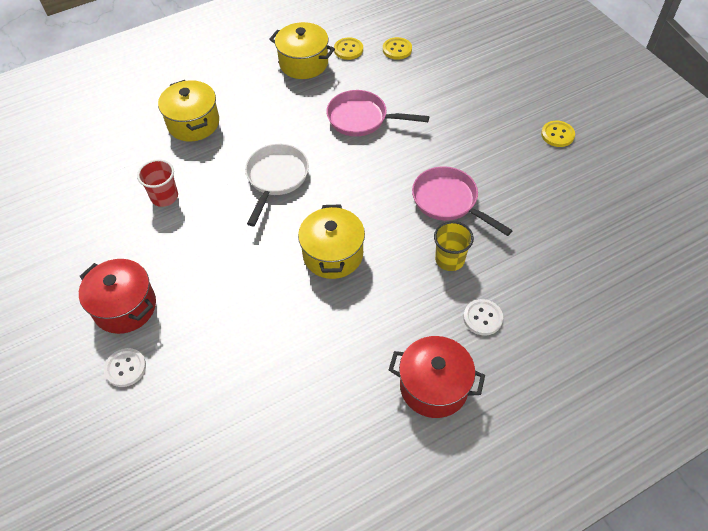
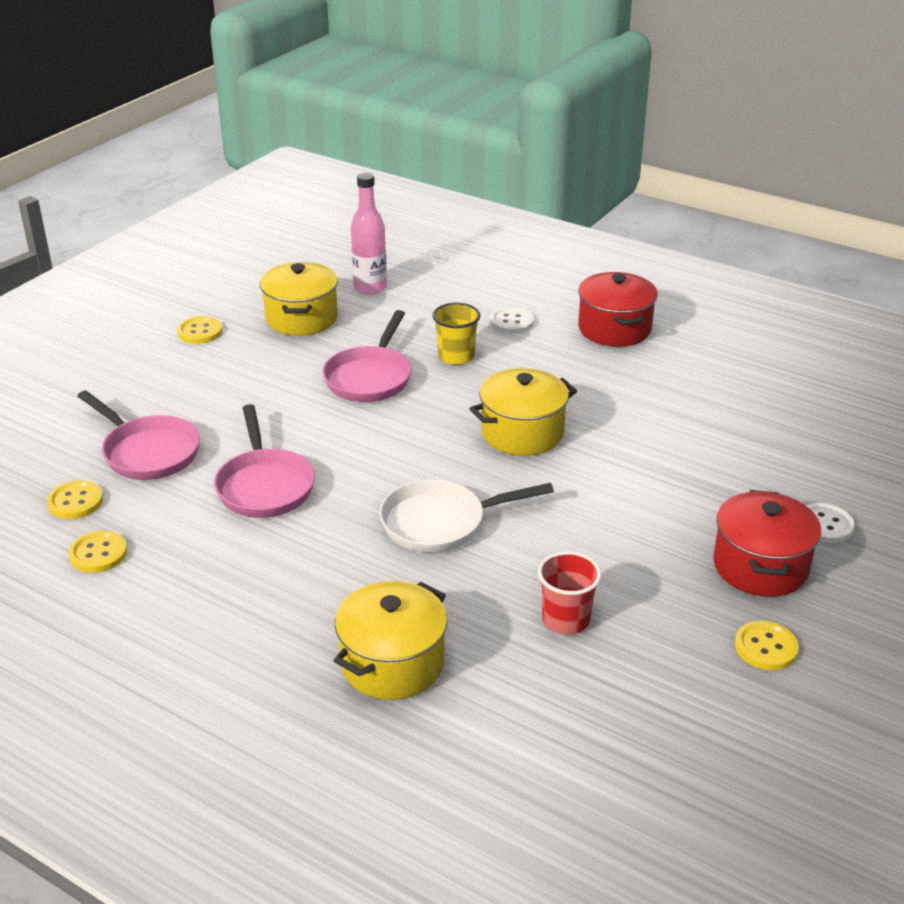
camera: 120 degrees left, 20 degrees down
yellow pot [270,22,335,79] -> yellow pot moved to [260,262,338,336]
none -> pink pan [78,390,200,480]
none -> pink bottle [351,173,387,295]
none -> yellow button [735,621,799,670]

